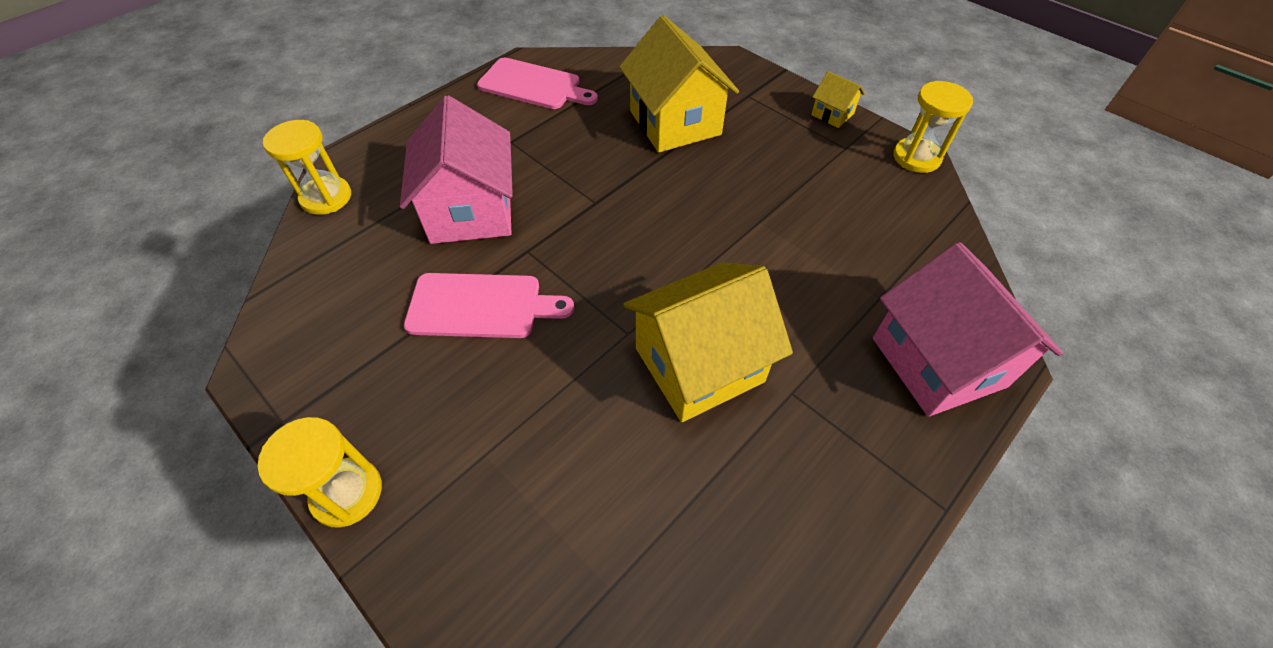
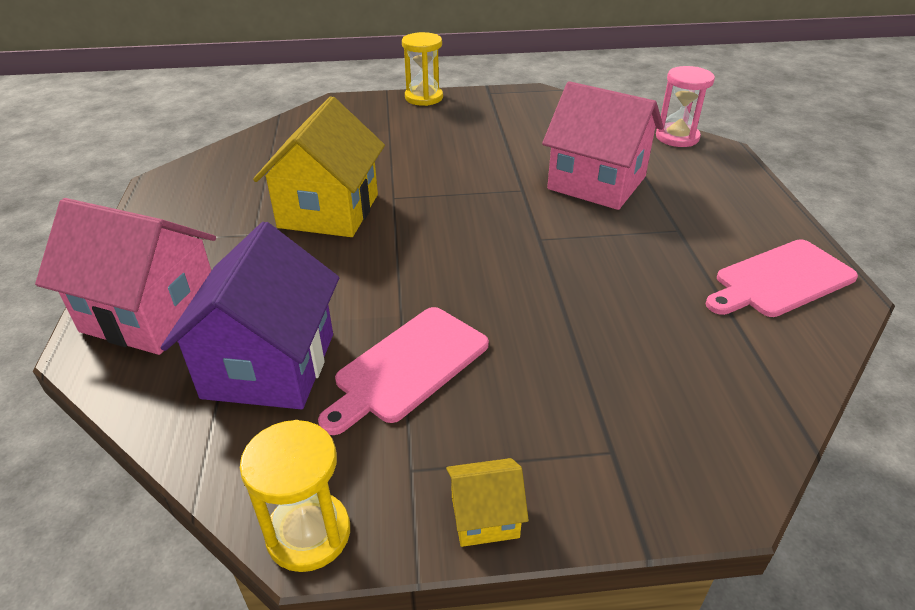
camera: 130 degrees right, 15 degrees down
yellow hourglass [263,120,351,215] -> pink hourglass [656,66,715,147]
pink cutting board [404,273,574,338] -> pink cutting board moved to [318,307,489,435]
yellow house [619,15,739,153] -> none
none -> purple house [161,222,339,409]

